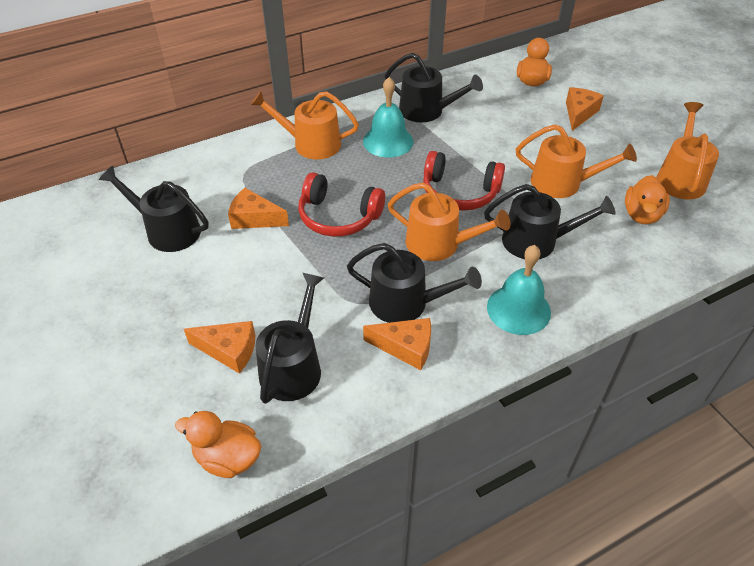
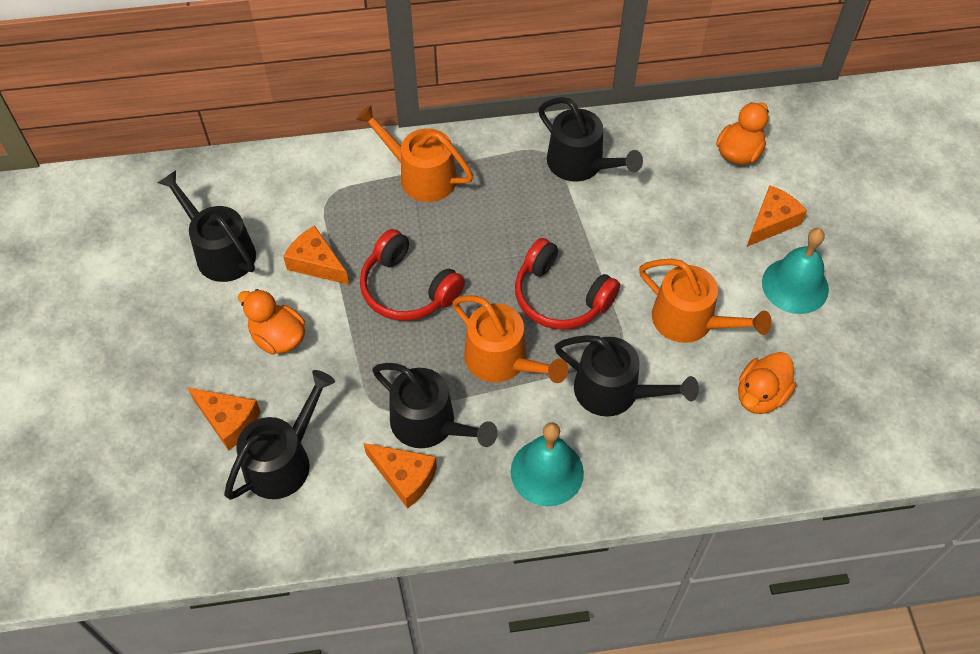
camera: 20 degrees right, 10 degrees up
orange duck [175,411,261,478] -> orange duck moved to [238,289,305,355]
turquoise bell [363,77,413,158] -> turquoise bell moved to [762,228,829,314]
orange watering can [656,102,719,200] -> none

